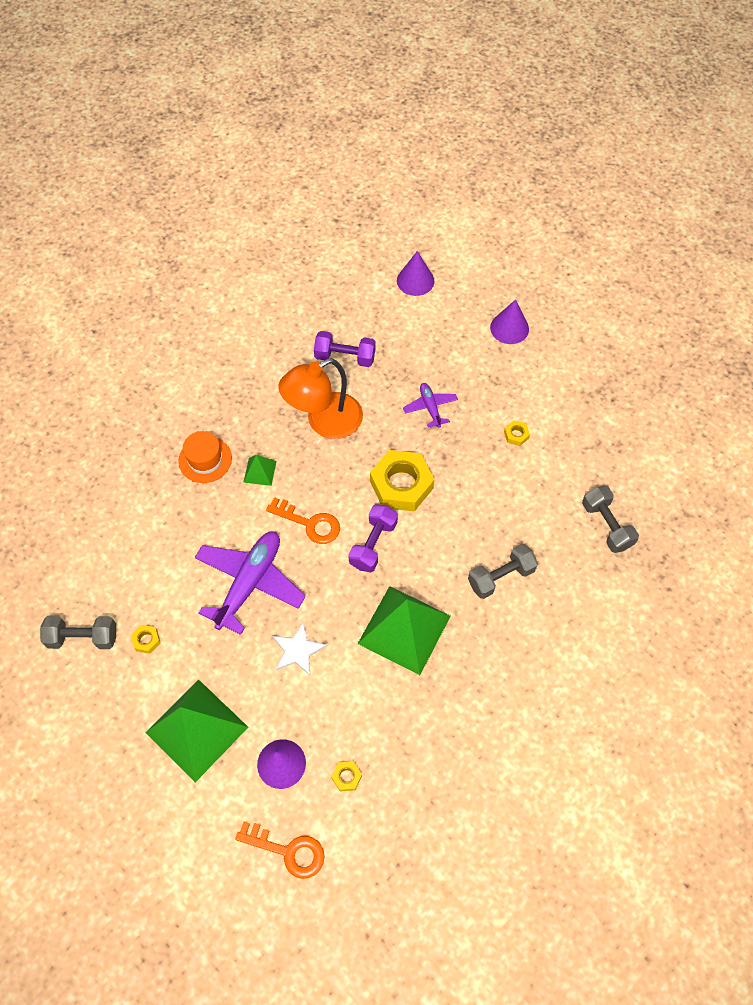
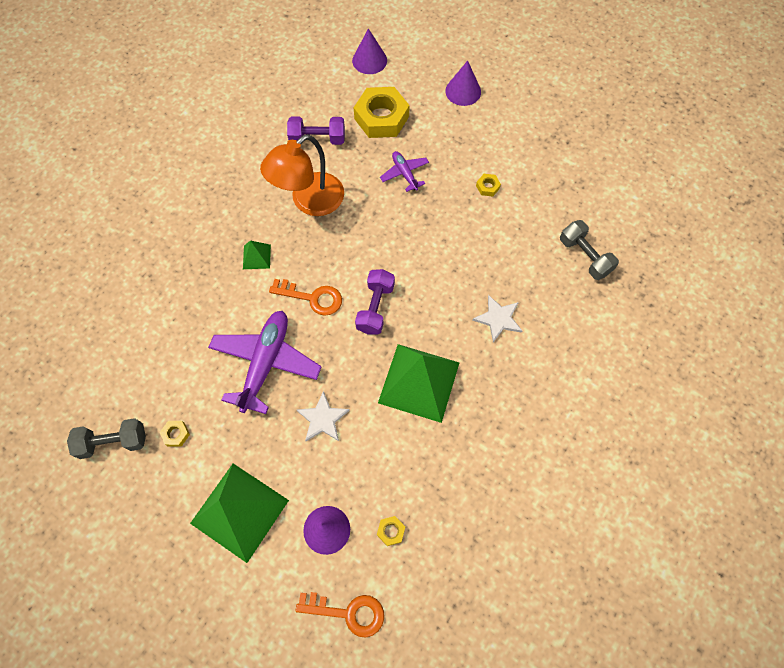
camera: 10 degrees left, 5 degrees up
orange hat [178,431,232,483] -> none
yellow nut [370,450,434,512] -> yellow nut moved to [353,87,410,138]
grey dumbbell [468,544,538,599] -> white star [473,295,522,342]

